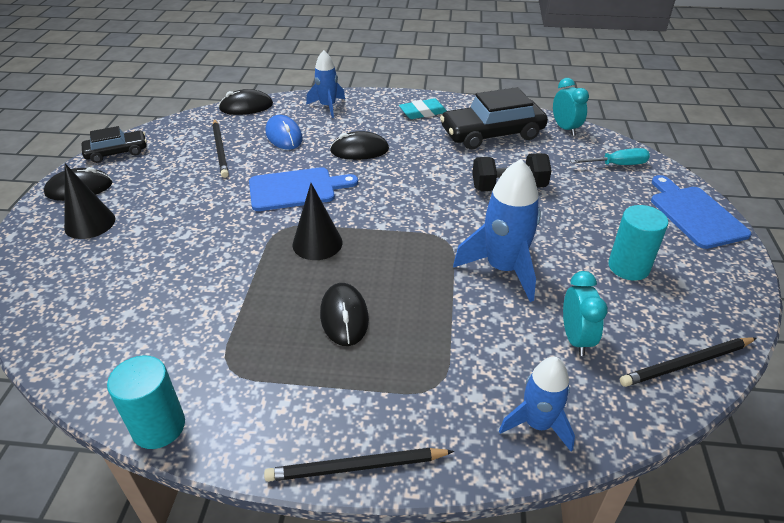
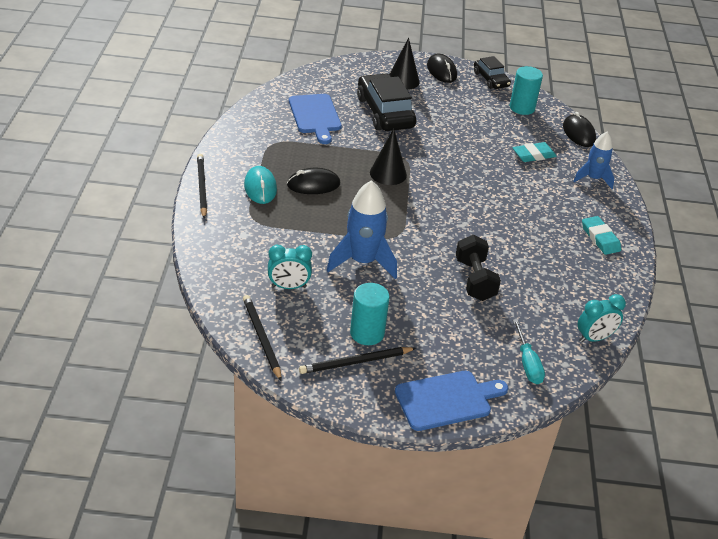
camera: 85 degrees right, 0 degrees up
turquoise cylinder [107,356,185,449] -> turquoise cylinder moved to [510,66,543,115]
black pencil [212,119,229,178] -> black pencil moved to [299,347,416,374]
blue cutting board [249,167,358,211] -> blue cutting board moved to [289,94,342,144]
blue mouse [265,115,303,150] -> turquoise eraser [512,142,557,162]
black mouse [330,131,389,160] -> none
black car [440,87,548,149] -> black car moved to [357,74,416,131]
blue rocket [499,357,575,452] -> none
none -> turquoise mouse [244,166,277,204]

